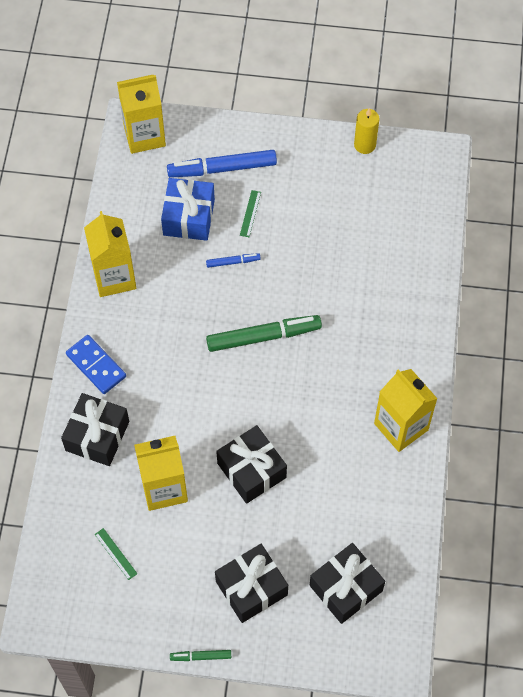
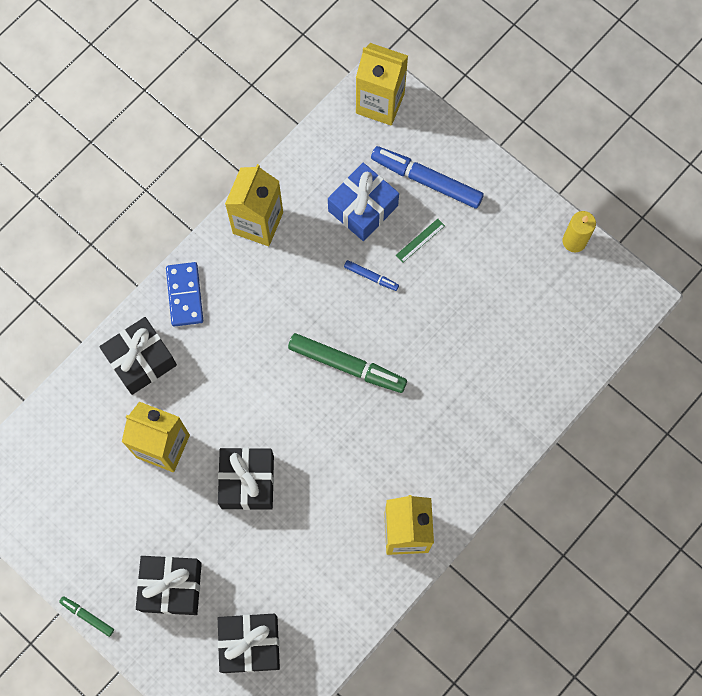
camera: 35 degrees right, 10 degrees up
green ruler [94,528,138,580] -> none

